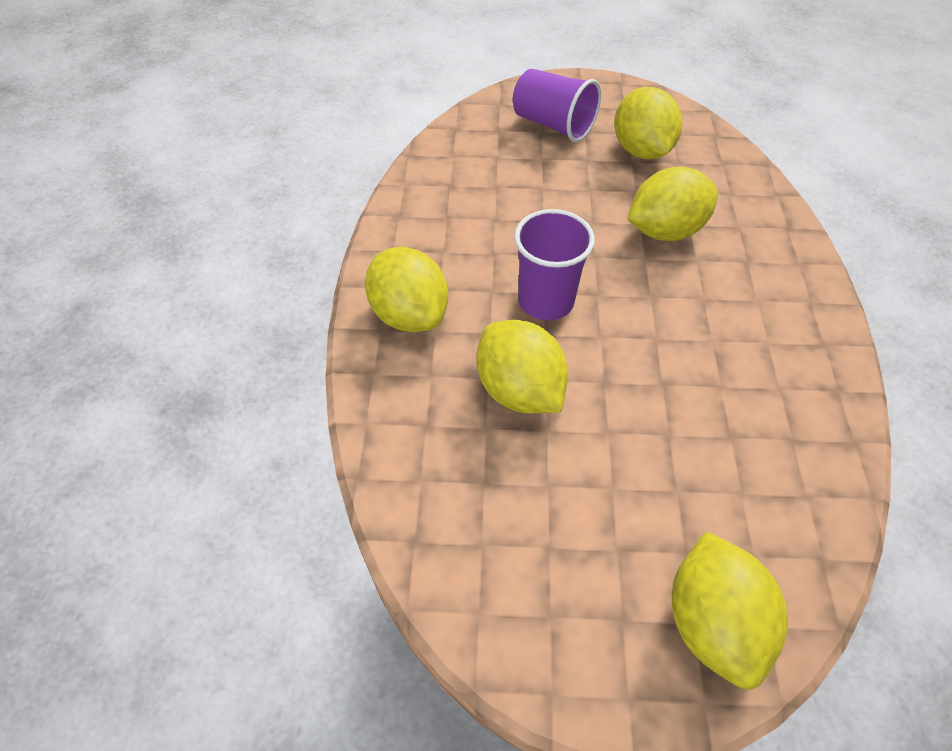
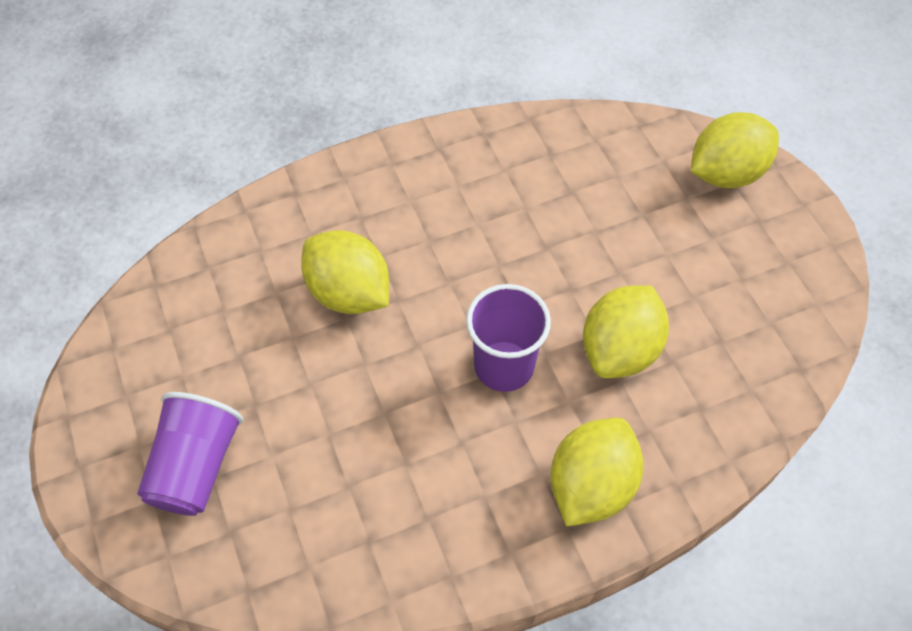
camera: 115 degrees left, 5 degrees up
yellow lemon [614,87,682,159] -> none

